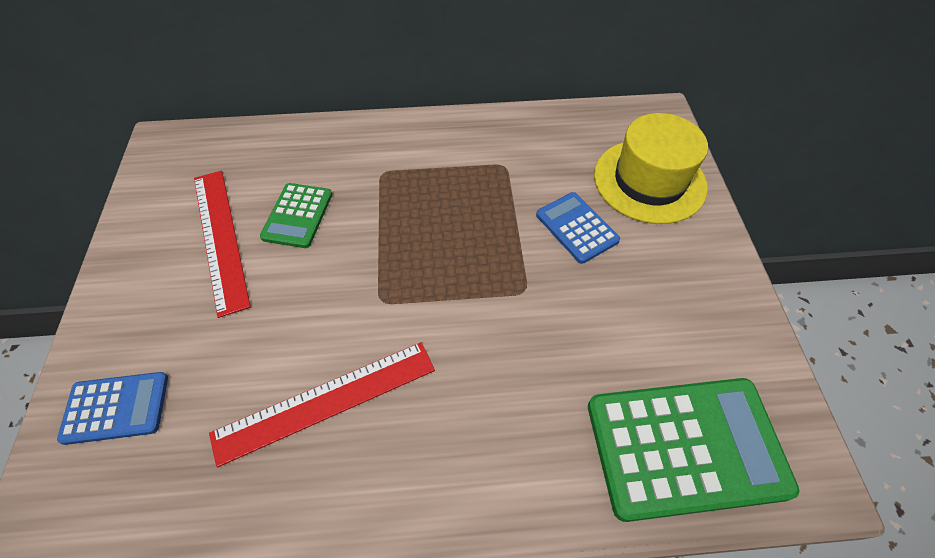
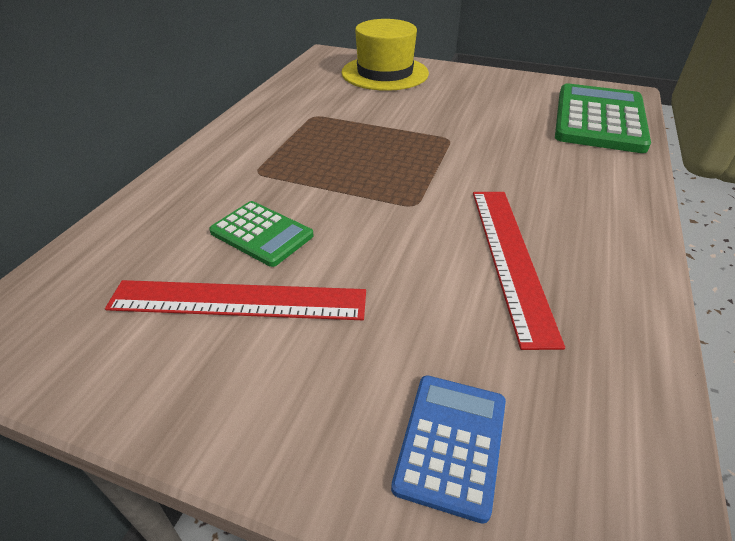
camera: 65 degrees left, 15 degrees down
blue calculator [536,192,620,264] -> none

